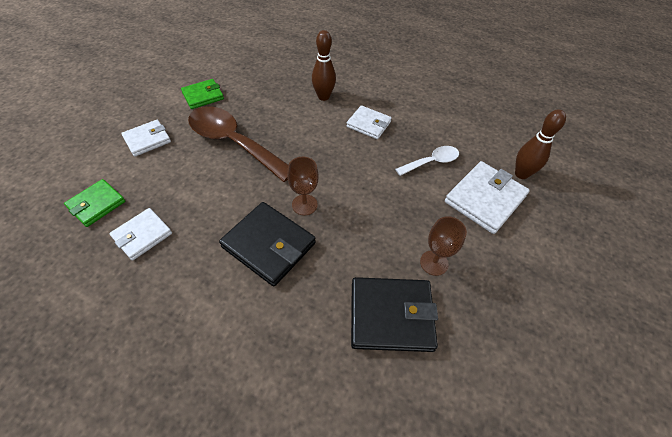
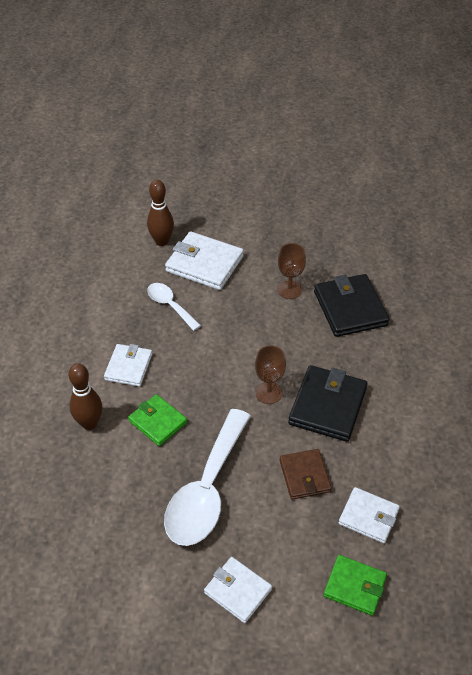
camera: 105 degrees left, 5 degrees down
green wallet [181,79,224,109] -> green wallet moved to [128,394,187,446]
brown spoon [188,106,288,182] -> white spoon [164,409,251,546]
none -> brown wallet [279,449,332,500]

